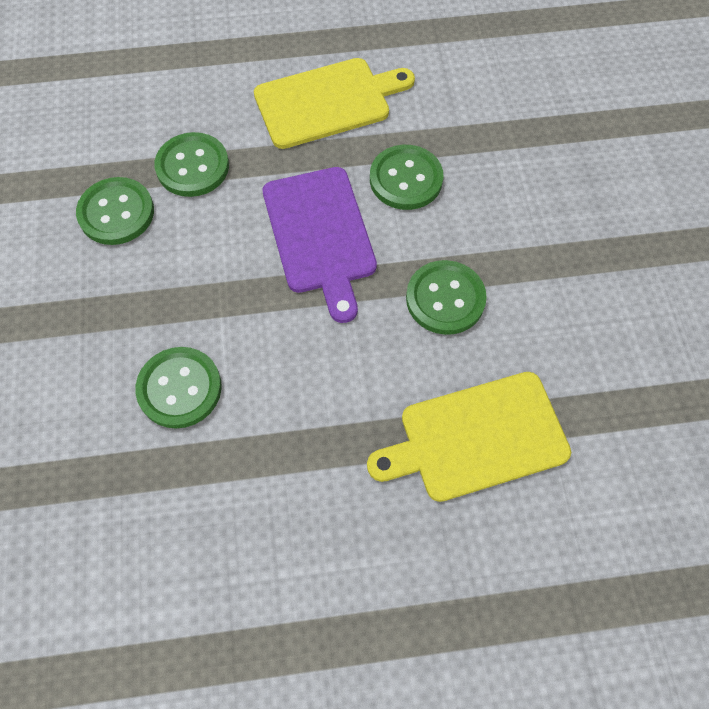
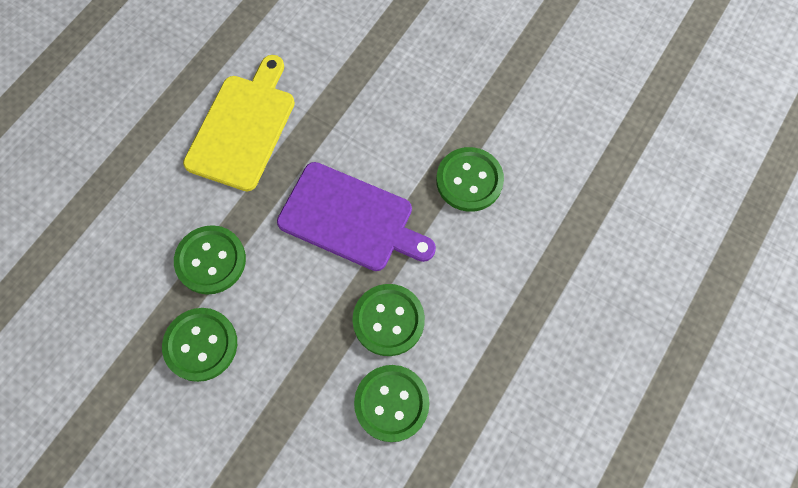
camera: 50 degrees left, 5 degrees up
yellow cutting board [367,372,571,502] -> none
green button [370,145,444,210] -> green button moved to [352,284,425,356]

